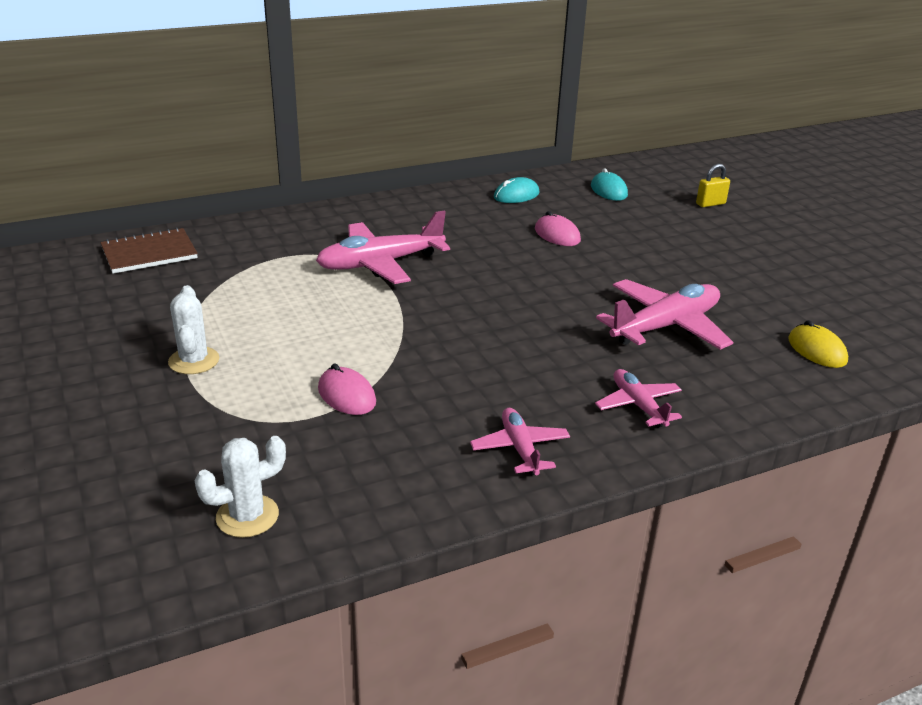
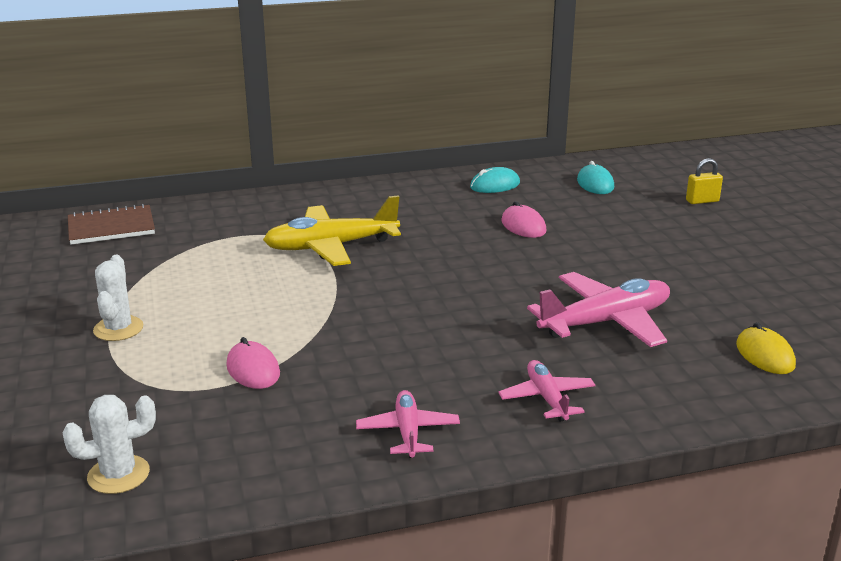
camera: 10 degrees right, 5 degrees down
pink plane [316,211,450,284] -> yellow plane [263,195,401,266]

